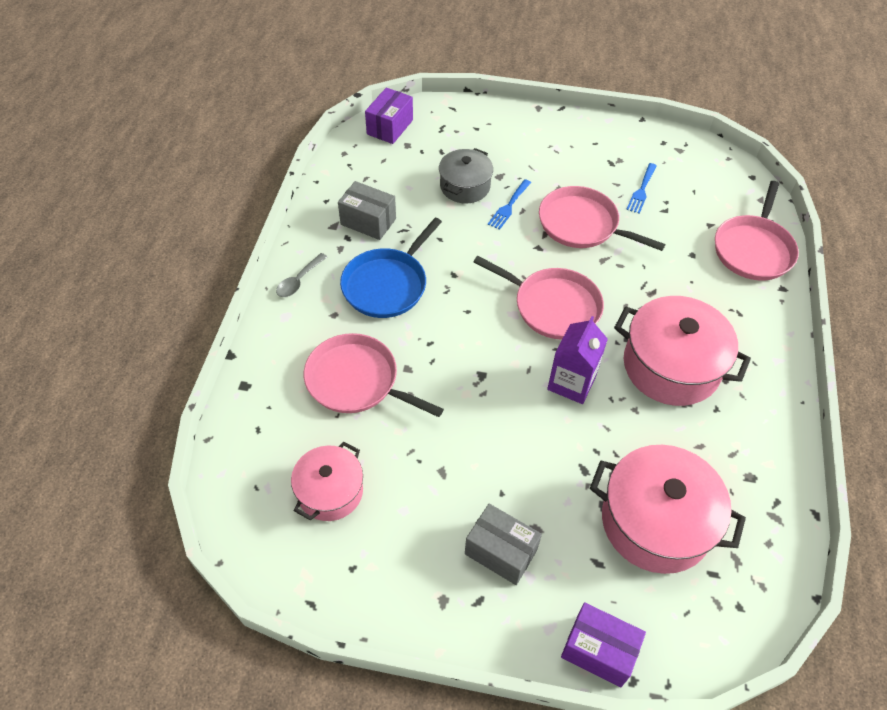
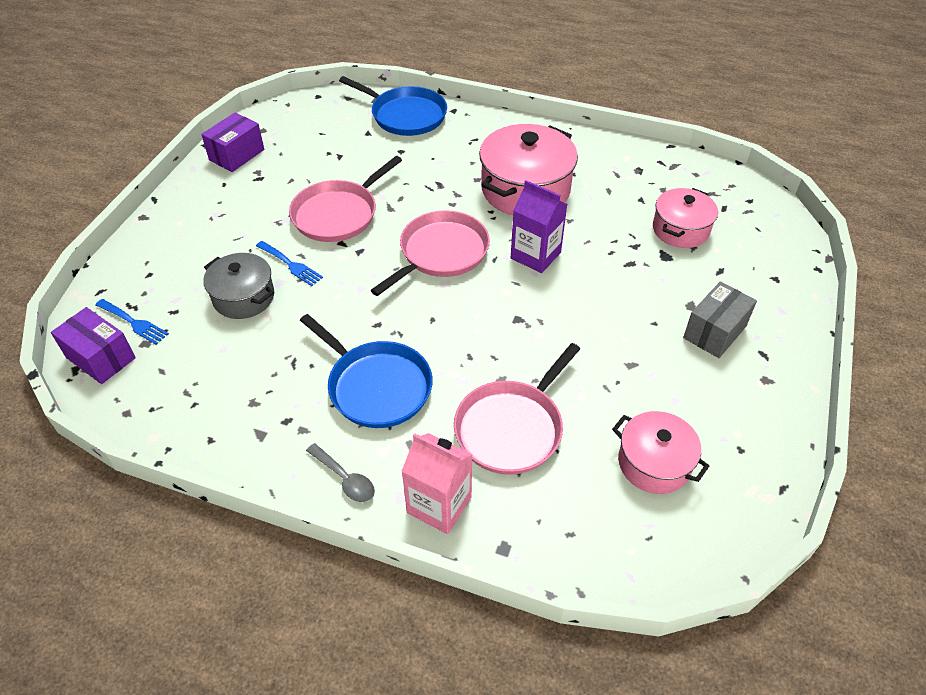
camera: 80 degrees left, 5 degrees down
grey box [338,181,396,240] -> none
purple box [561,602,646,687] -> purple box moved to [201,112,264,172]
pink pot [590,445,746,574] -> pink pot [653,188,718,248], size x0.61
blue fork [626,163,657,214] -> blue fork moved to [96,299,169,345]
pink pan [715,181,799,281] -> blue pan [339,76,447,136]
none -> pink carton [402,433,473,534]

